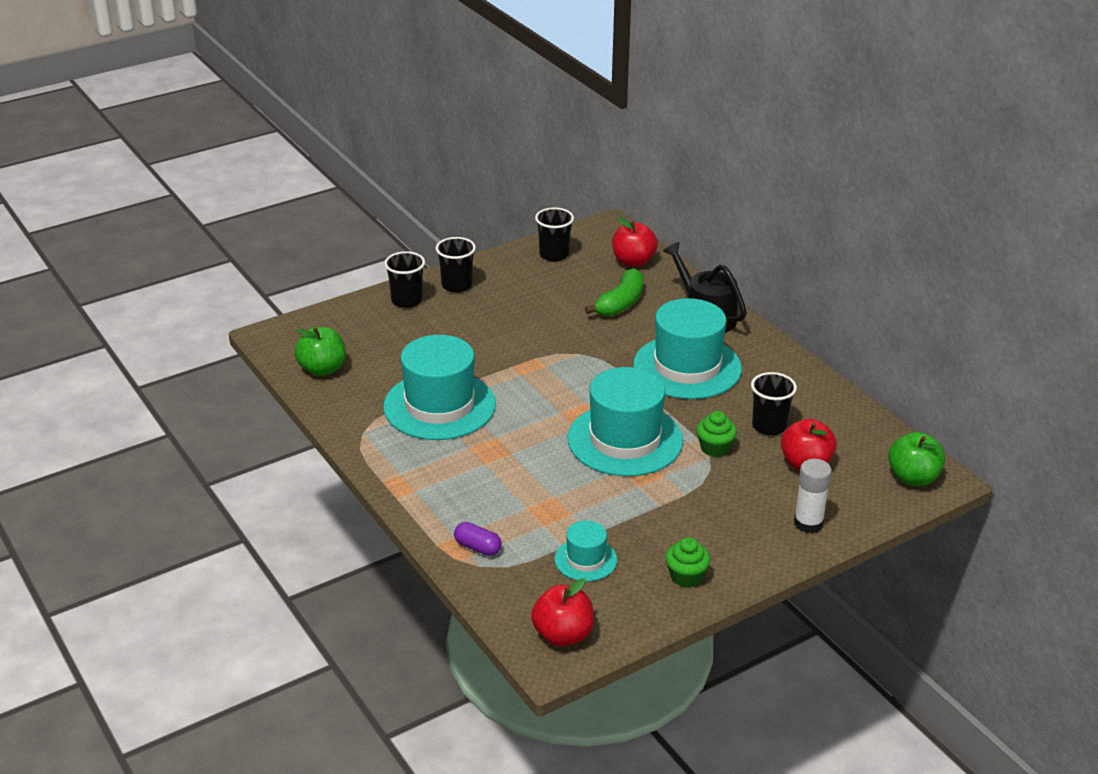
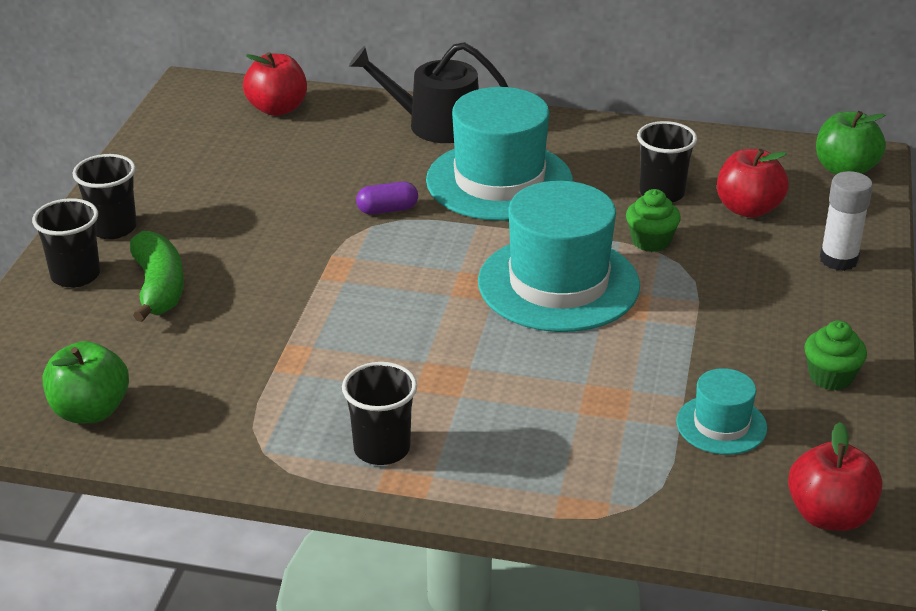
camera: 45 degrees left, 0 degrees up
turquoise hat [383,335,496,440] -> none
purple capsule [454,522,502,556] -> purple capsule moved to [356,182,418,214]
black cup [535,207,574,261] -> black cup moved to [342,362,417,465]
green banana [585,268,644,317] -> green banana moved to [130,231,184,322]

